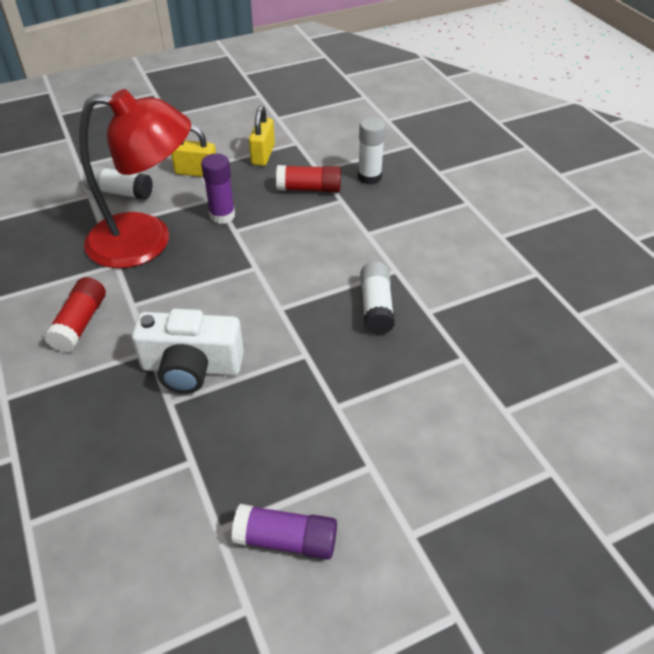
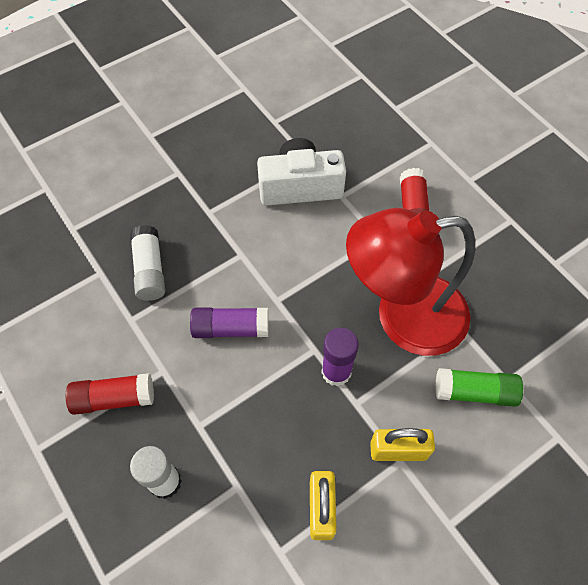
camera: 170 degrees right, 15 degrees up
white glue stick [83,165,153,200] -> green glue stick [435,368,523,407]
purple glue stick [231,504,337,560] -> purple glue stick moved to [190,307,269,338]
red glue stick [276,165,341,192] -> red glue stick moved to [66,373,154,415]

